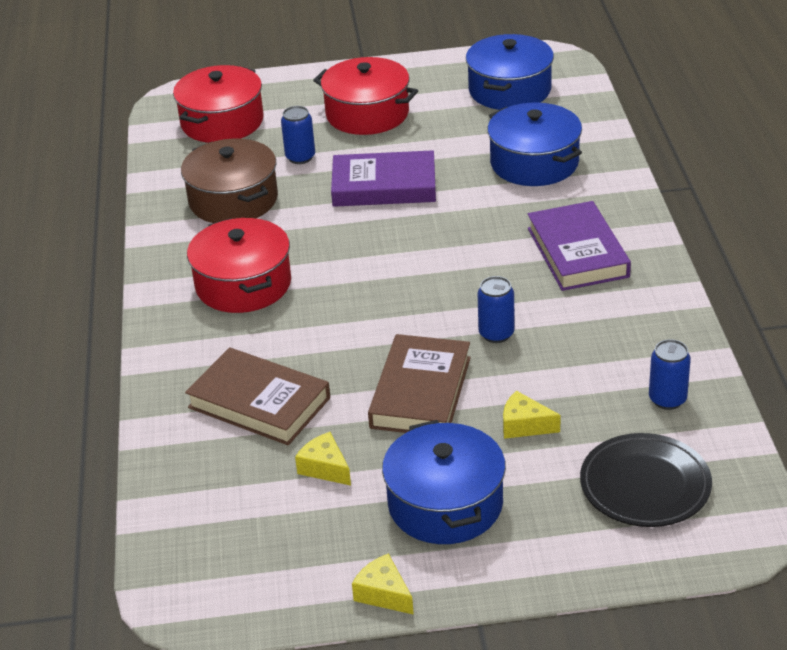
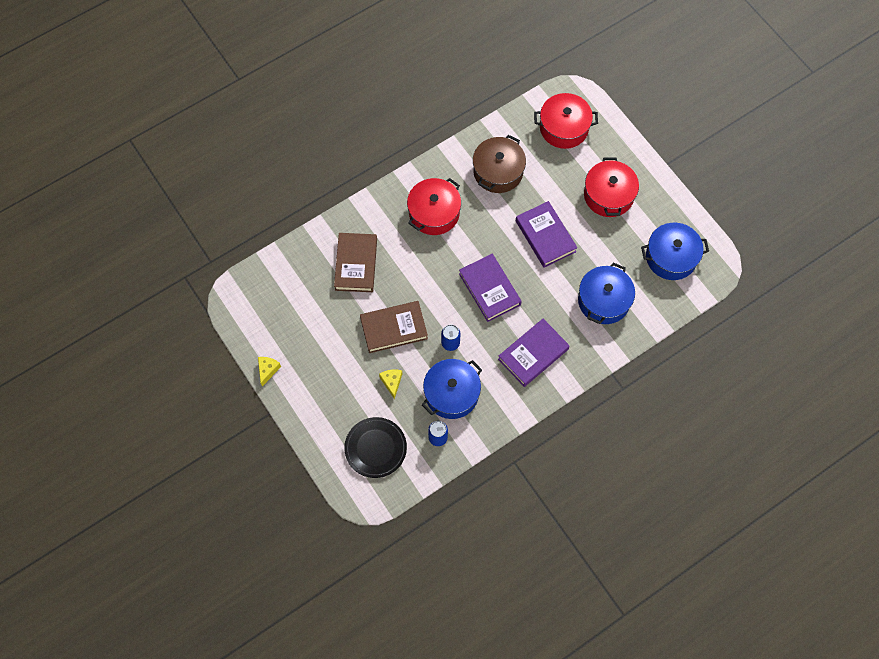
camera: 60 degrees right, 30 degrees up
blue can [281,106,315,164] -> none
yellow cheese [295,432,351,486] -> none
blue pot [382,420,506,544] -> blue pot moved to [422,359,482,419]
none -> purple book [459,254,522,322]

